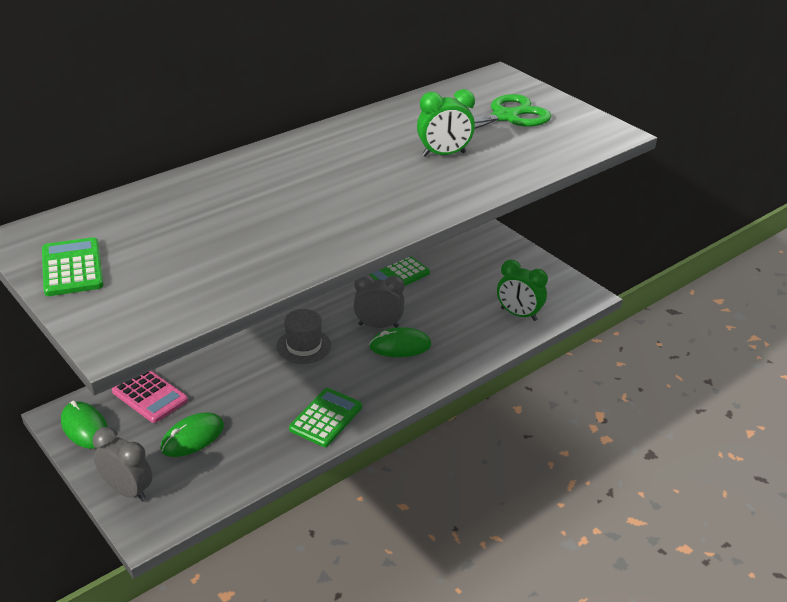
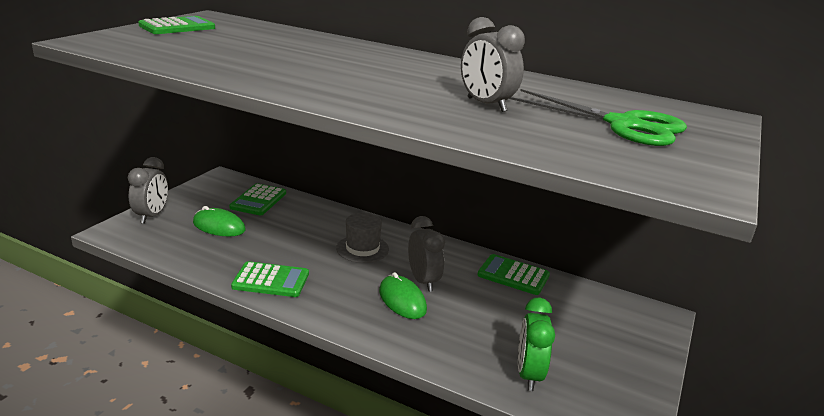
camera: 65 degrees right, 10 degrees down
green mouse [61,400,108,449] -> none
pink calculator [112,371,188,423] -> green calculator [229,183,286,215]
green clock [417,89,475,157] -> grey clock [461,17,525,112]

